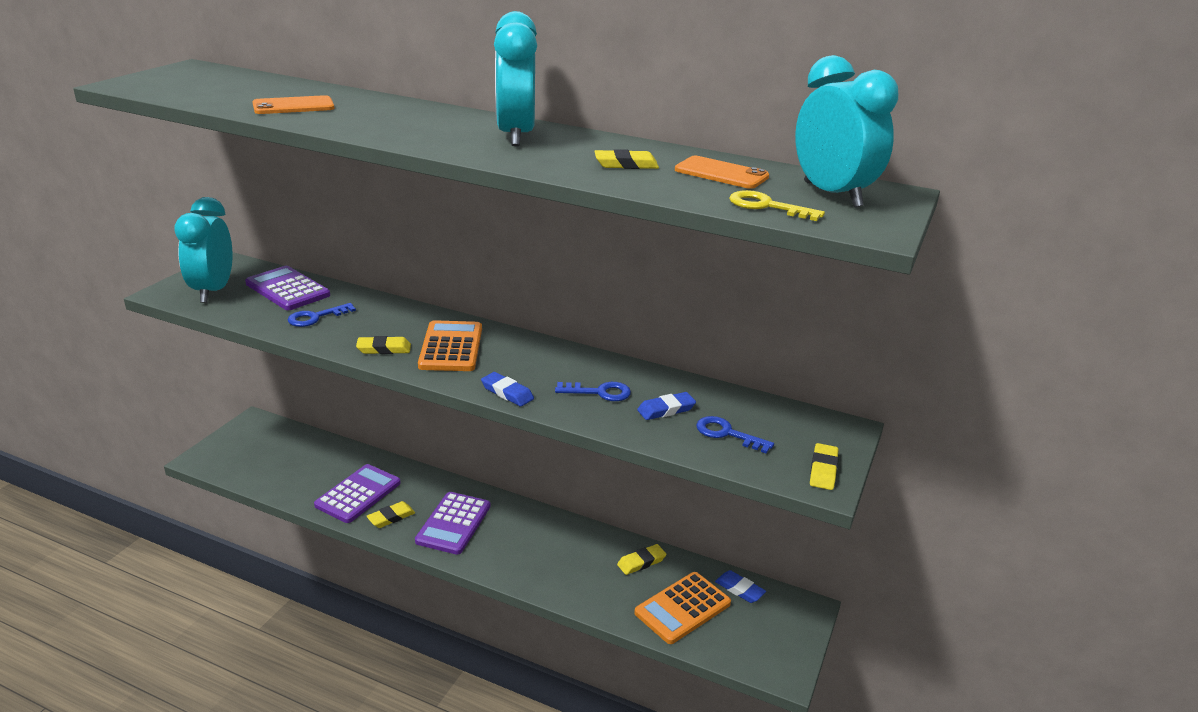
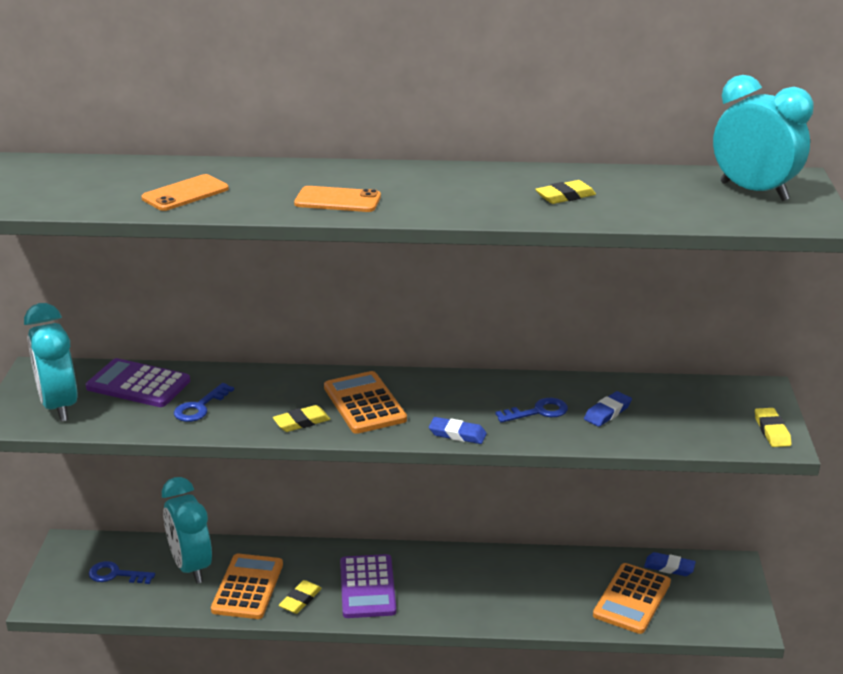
camera: 20 degrees left, 0 degrees up
purple calculator [314,464,401,523] -> orange calculator [211,554,283,619]
turquoise clock [494,11,537,146] -> turquoise clock moved to [162,477,212,584]
yellow eraser [617,544,666,575] -> none
orange phone [675,156,769,189] -> orange phone moved to [294,186,381,212]
blue key [696,416,774,454] -> blue key moved to [89,561,155,584]
yellow key [729,190,825,221] -> none

